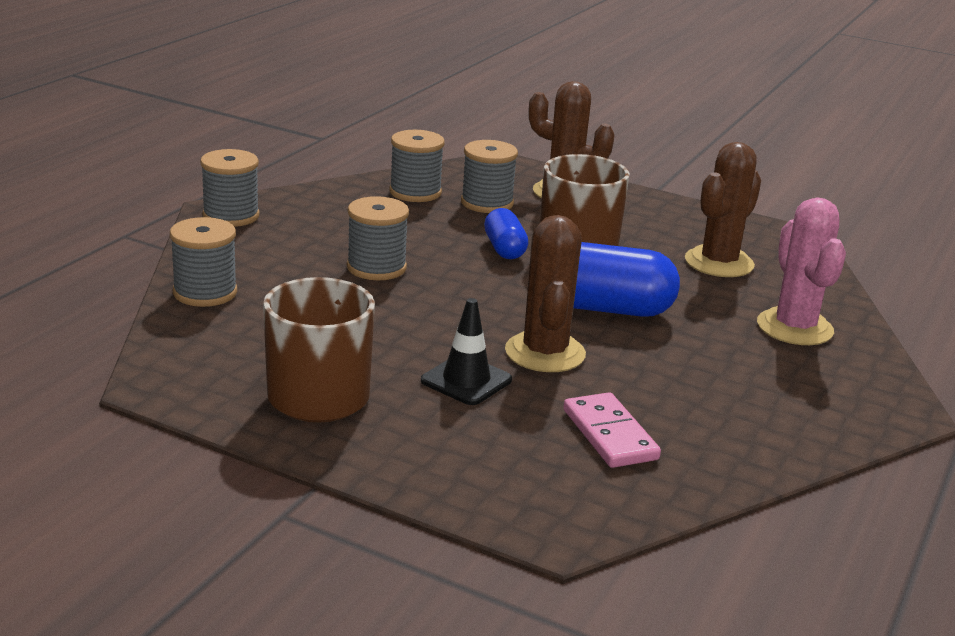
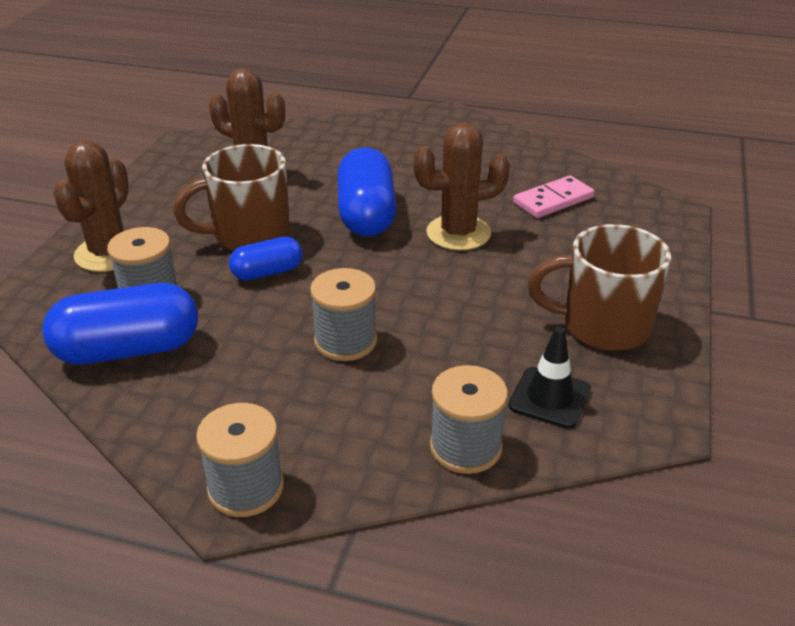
camera: 100 degrees left, 10 degrees up
grey spool [389,130,445,202] -> blue capsule [42,283,198,364]
black traffic cone [421,298,512,405] -> black traffic cone moved to [508,327,591,429]
pink cactus [757,197,846,345] -> none

